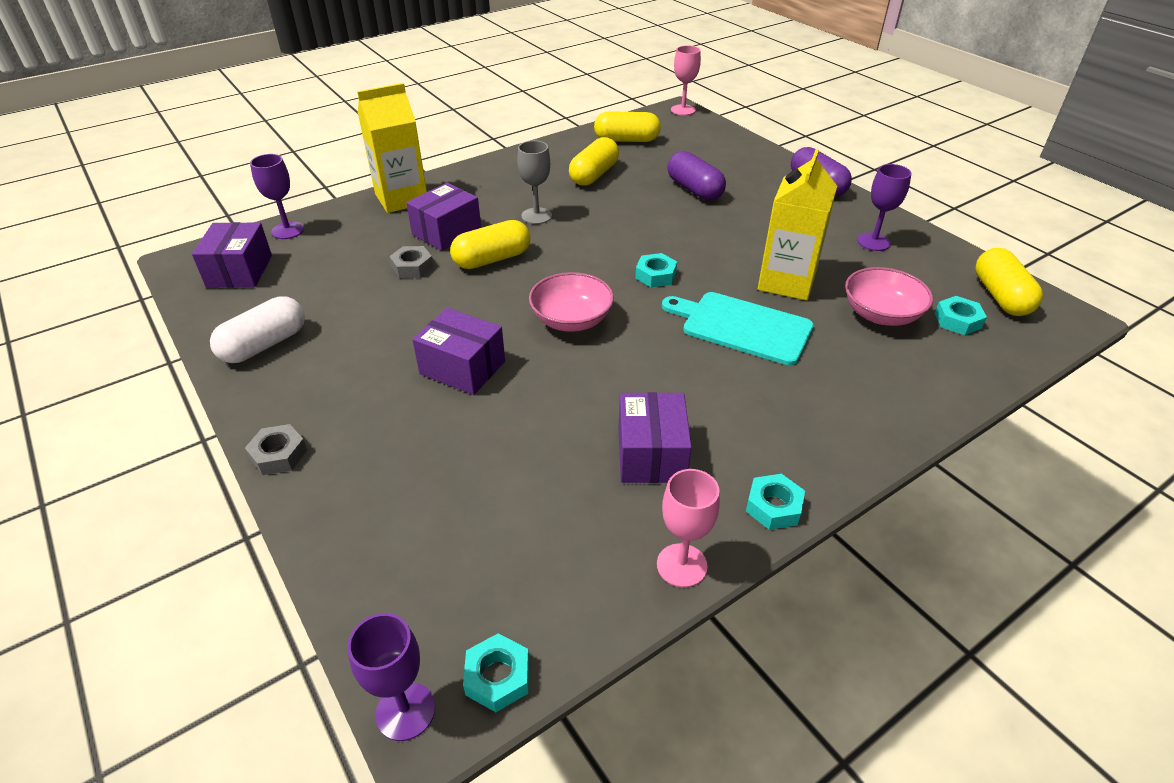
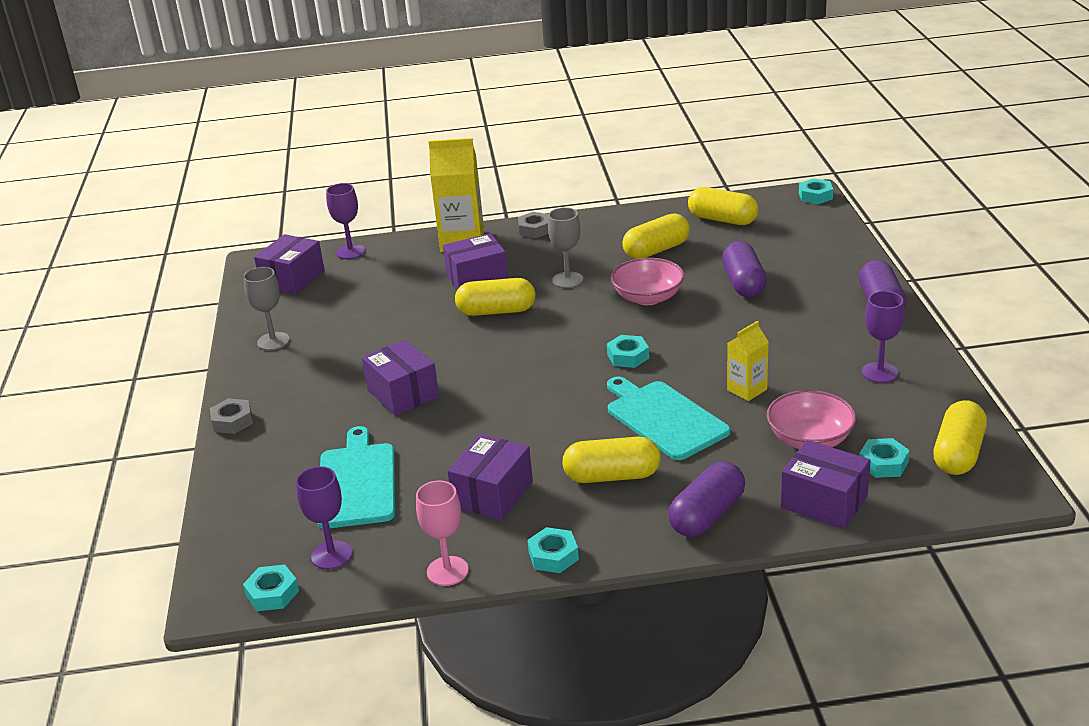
camera: 30 degrees right, 10 degrees down
white capsule [210,297,305,363] -> grey goblet [243,267,290,350]
purple goblet [348,613,435,741] -> purple goblet moved to [296,466,352,569]
grey nut [389,246,434,278] -> grey nut moved to [518,212,549,238]
pink bowl [529,272,614,332] -> pink bowl moved to [611,258,684,305]
pink goblet [671,46,701,116] -> turquoise nut [799,178,833,204]
yellow carton [758,149,837,300] -> yellow carton [727,321,769,401], size x0.55
none -> turquoise cutting board [317,426,395,529]
none -> yellow capsule [562,437,661,483]
none -> purple capsule [668,462,745,537]
none -> purple box [781,440,871,529]

